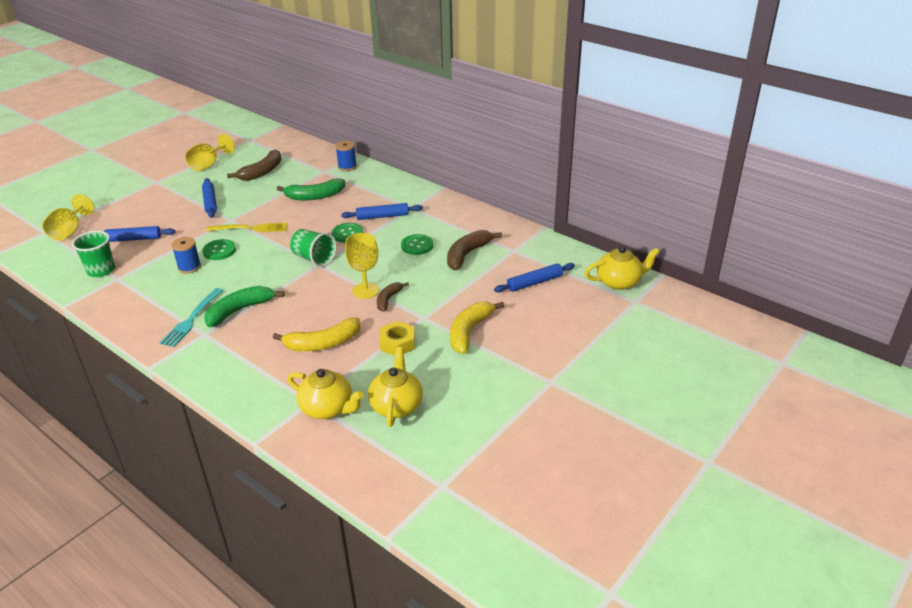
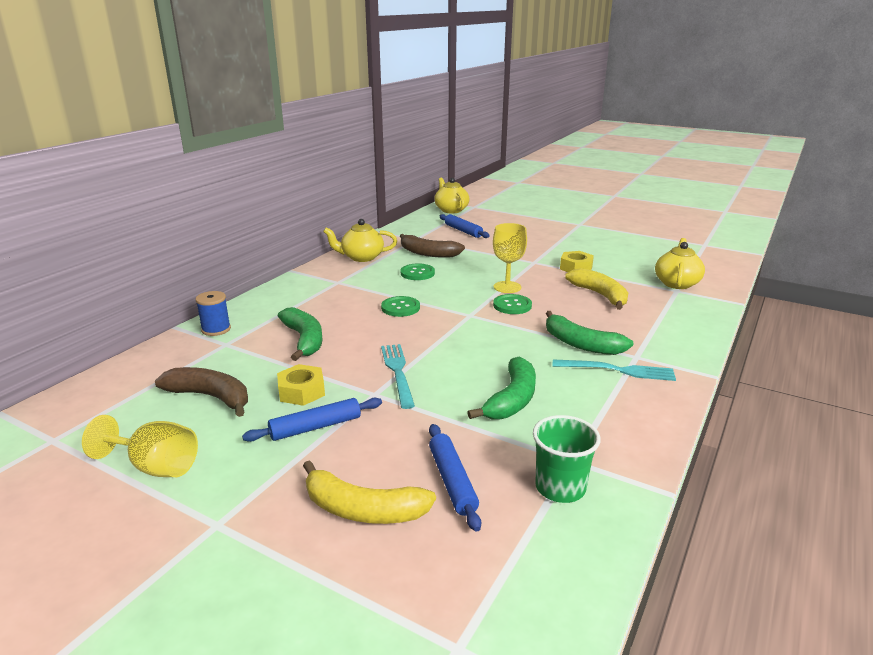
camera: 100 degrees left, 10 degrees down
yellow goblet [42,194,94,241] -> none
blue spool [171,237,201,274] -> green banana [467,357,536,420]
green button [202,239,236,260] -> green button moved to [493,294,532,314]
yellow fork [206,223,288,232] -> turquoise fork [381,344,415,409]
green cup [290,229,337,267] -> none
blue rolling pin [341,203,423,220] -> none
yellow teapot [368,347,423,427] -> yellow teapot moved to [323,219,397,262]
brown banana [377,282,409,311] -> none
yellow banana [450,302,504,354] -> yellow banana moved to [303,460,436,524]
none -> yellow nut [277,364,325,406]

